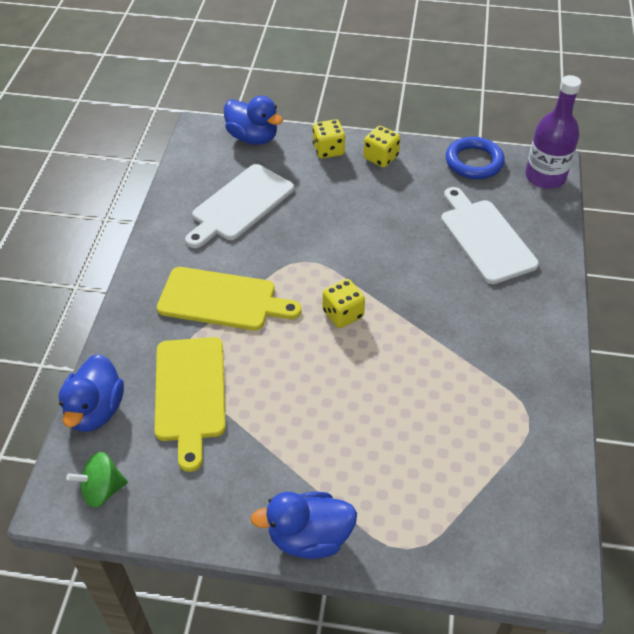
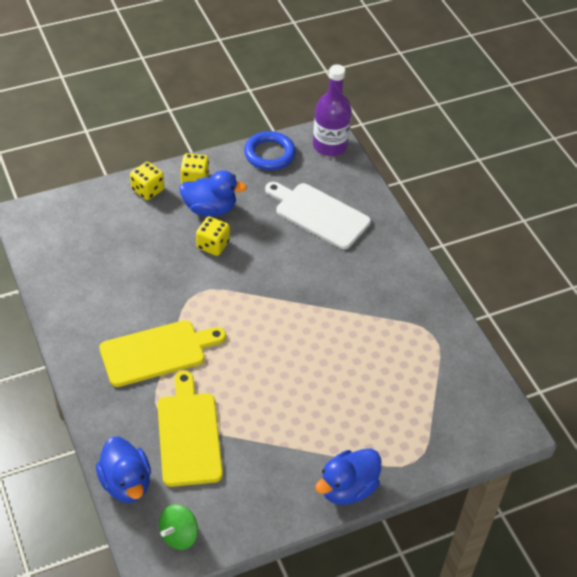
camera: 35 degrees left, 0 degrees up
yellow cutting board [155,337,226,472] -> yellow cutting board turned 150 degrees counterclockwise [157,371,223,487]
white cutting board [185,164,294,248] -> none
blue duck [224,96,283,145] -> blue duck moved to [179,170,247,216]
yellow dice [323,279,365,328] -> yellow dice moved to [196,217,230,256]

